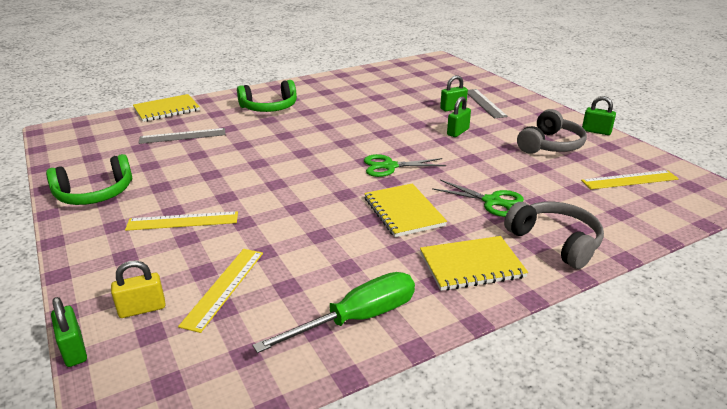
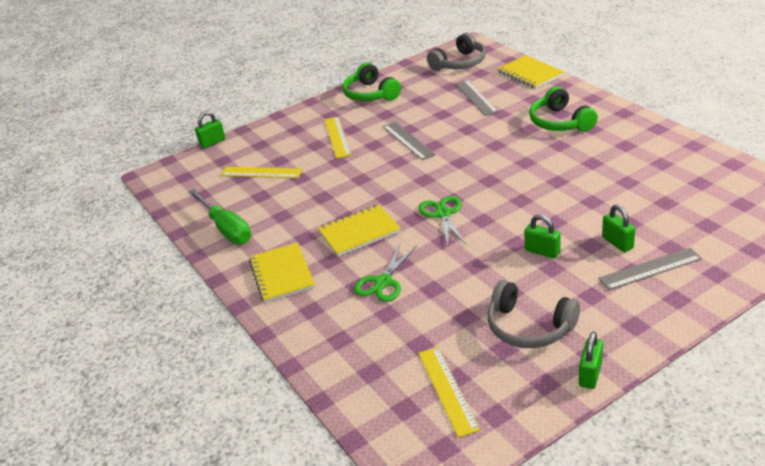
camera: 90 degrees right, 5 degrees up
yellow padlock [111,260,165,318] -> none
grey headphones [504,202,604,269] -> grey headphones moved to [427,33,486,71]
none -> grey ruler [383,122,436,160]

